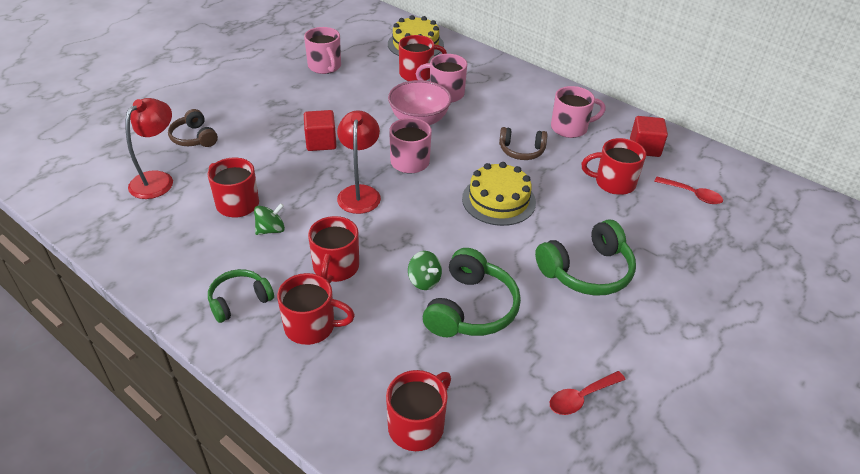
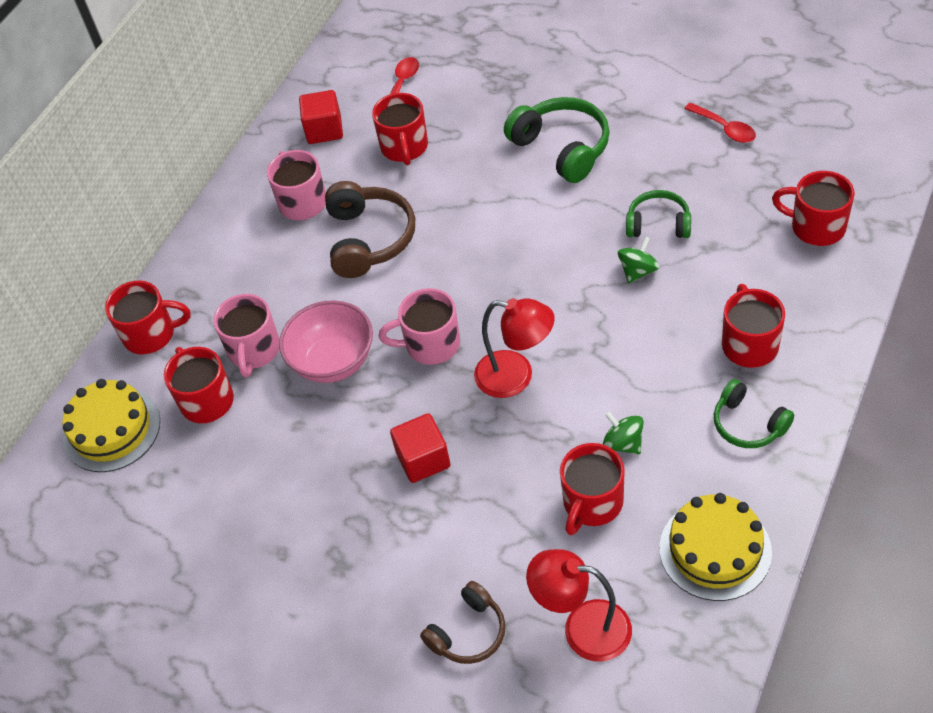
camera: 95 degrees left, 10 degrees up
pink mug [304,27,341,74] -> none
red mug [308,216,359,283] -> red mug moved to [105,281,191,355]
red lamp [337,110,381,214] -> red lamp turned 150 degrees counterclockwise [474,298,555,398]
green headphones [423,248,521,337] -> green headphones [626,190,691,238], size x0.63
yellow cake [462,162,536,226] -> yellow cake moved to [659,493,772,601]
brown headphones [499,127,547,160] -> brown headphones [325,181,415,278], size x1.59

